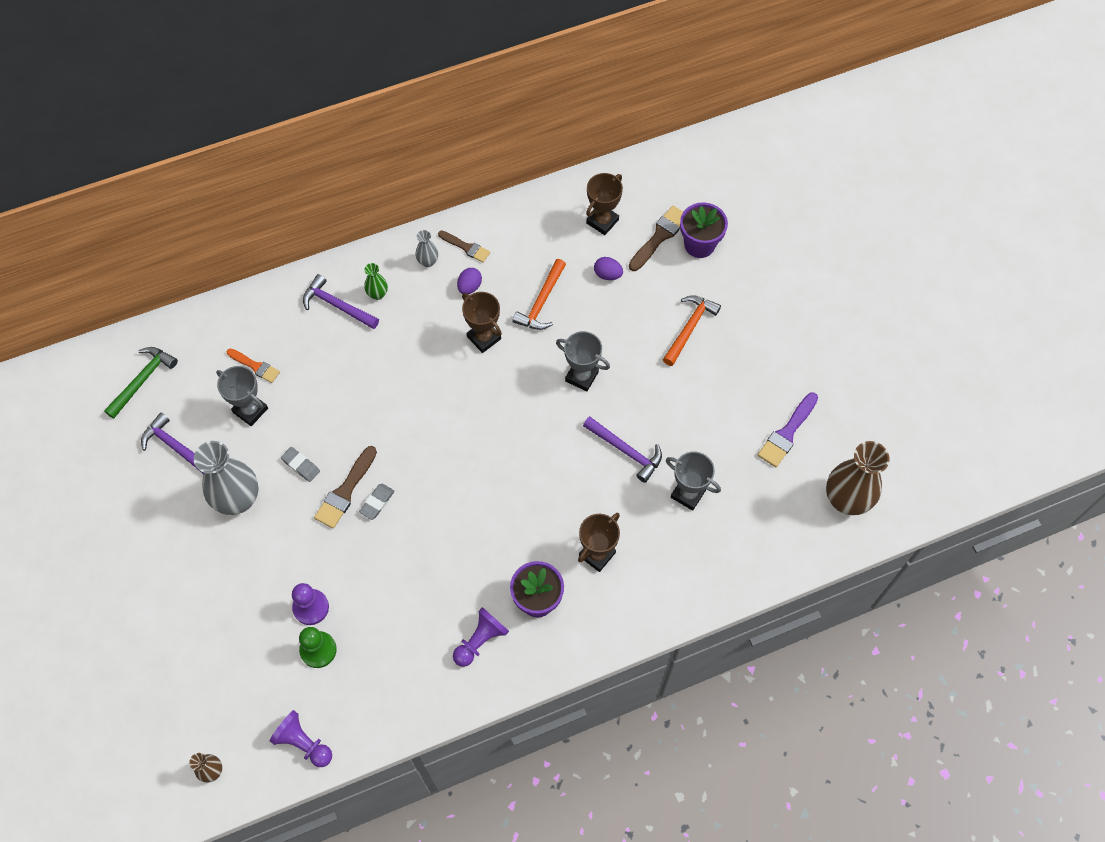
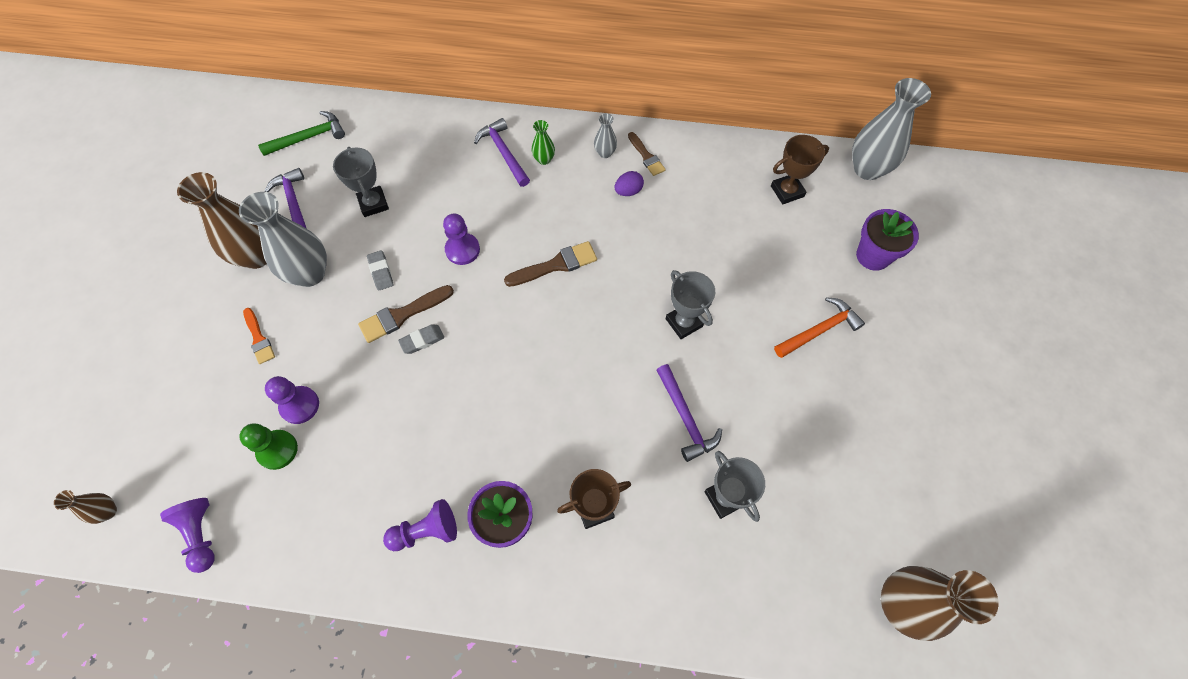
camera: 30 degrees right, 0 degrees up
orange brush [227,348,280,383] -> orange brush moved to [243,308,275,364]
brown trophy [462,292,502,353] -> none
orange hammer [512,259,566,330] -> none
purple egg [594,257,623,280] -> none
brown brush [629,206,683,271] -> brown brush moved to [504,241,597,287]
purple brush [758,392,818,467] -> none
none -> brown vase [177,172,267,269]
none -> purple pawn [443,214,480,265]
none -> grey vase [852,78,931,180]

